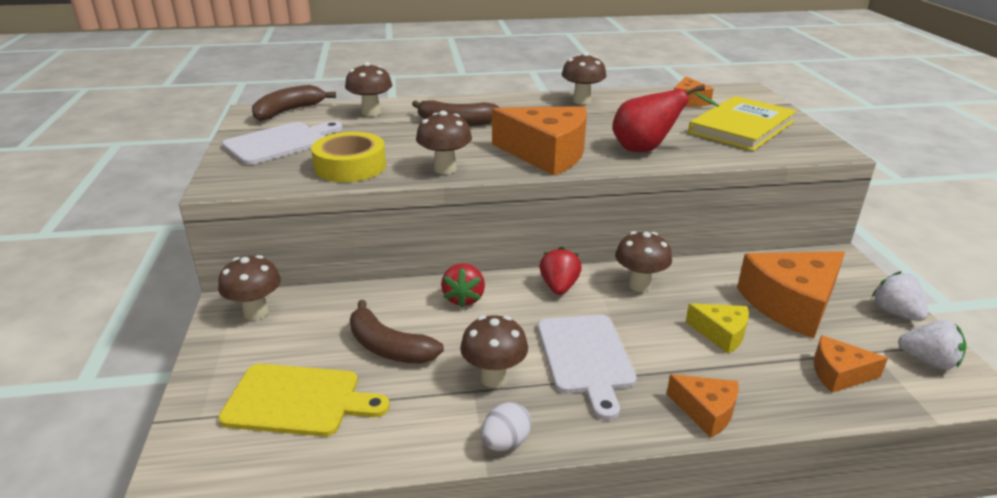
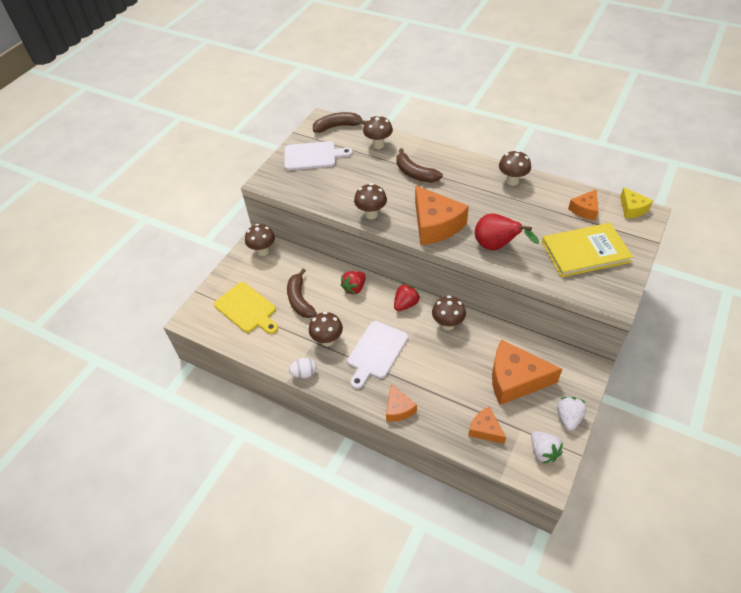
camera: 40 degrees right, 20 degrees up
yellow tape [311,132,386,182] -> none
yellow cheese [686,303,749,354] -> yellow cheese moved to [620,187,653,218]

